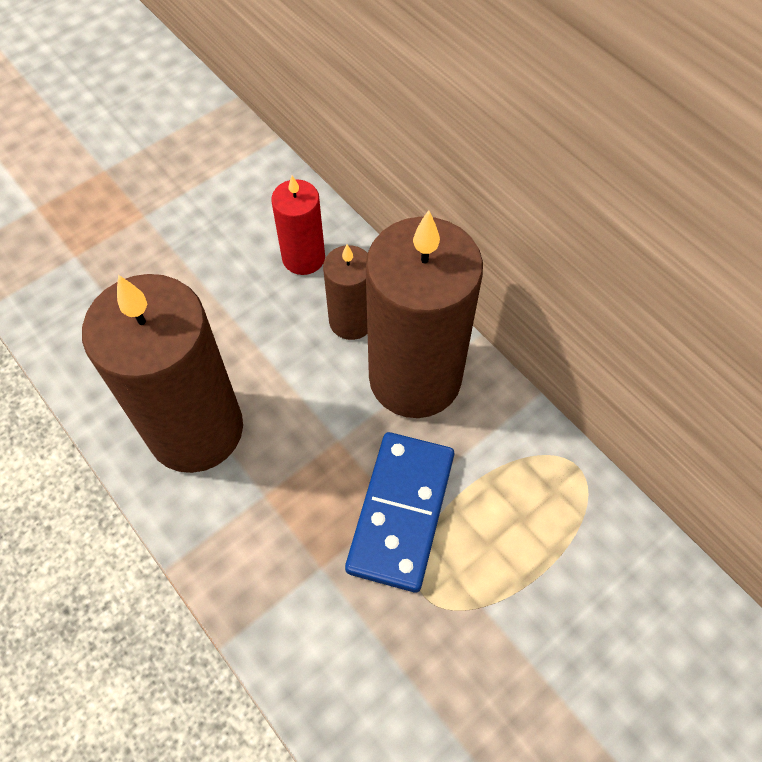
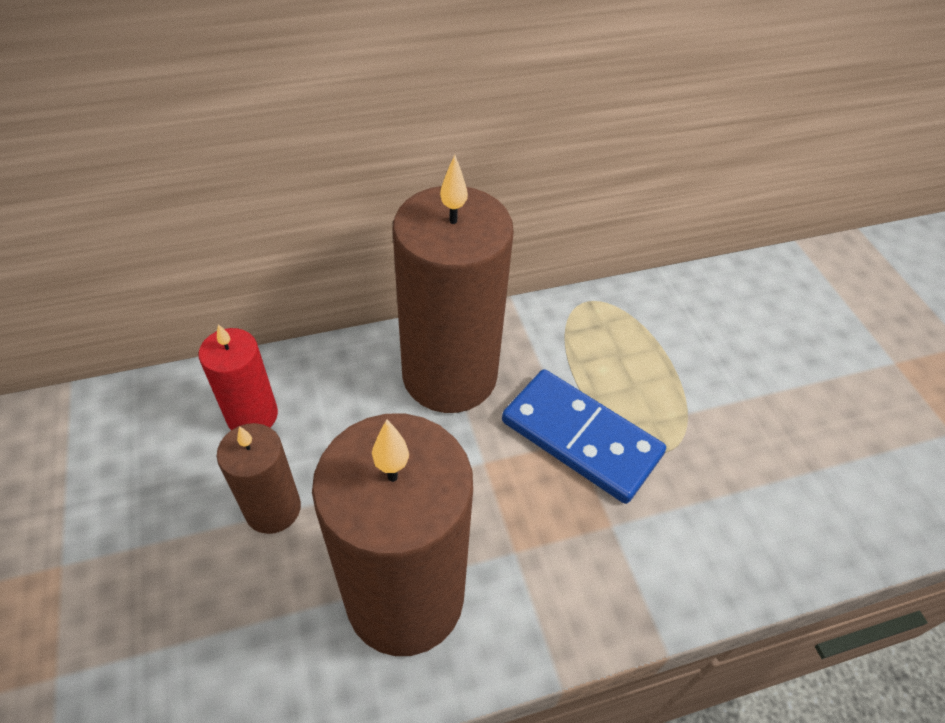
camera: 70 degrees left, 10 degrees down
brown candle [323,245,368,340] -> brown candle moved to [217,423,301,534]

